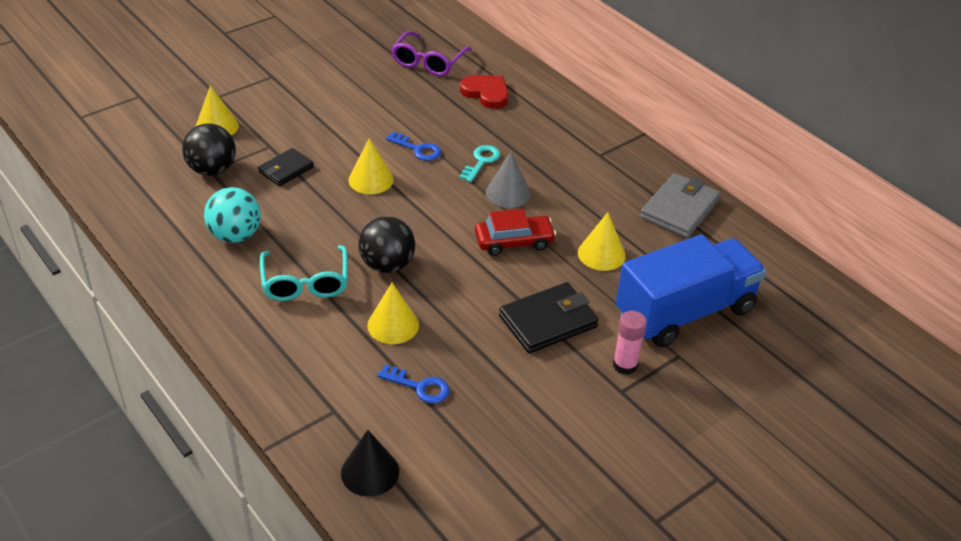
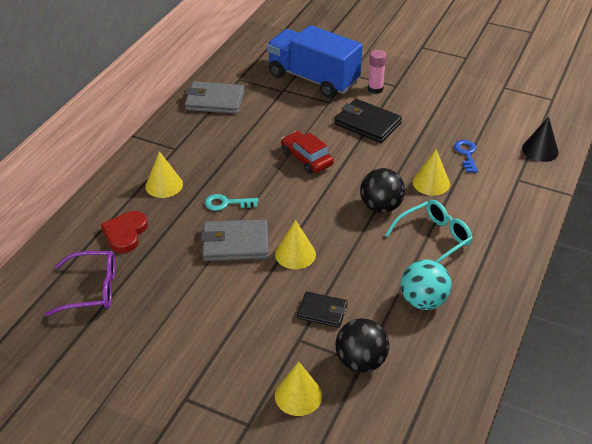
camera: 115 degrees left, 0 degrees up
blue key [386,132,441,161] -> grey wallet [201,219,269,261]
grey cone [486,152,531,208] -> none
yellow cone [578,212,626,271] -> yellow cone moved to [145,151,183,198]

